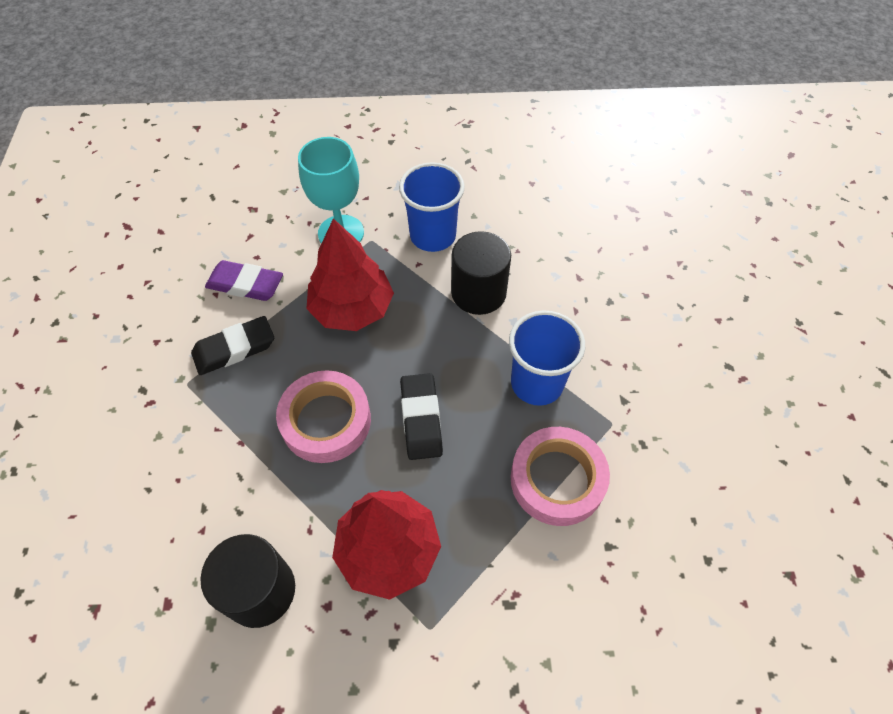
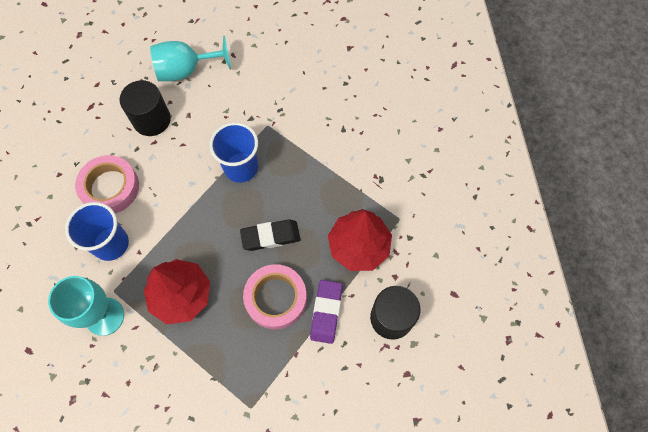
camera: 95 degrees left, 10 degrees up
black eraser [191,316,274,375] -> none
purple eraser [205,260,283,301] -> purple eraser moved to [310,280,343,344]
black cylinder [451,231,511,315] -> black cylinder moved to [120,80,171,136]
pink tape [510,427,610,526] -> pink tape moved to [75,155,139,213]
none -> turquoise goblet [150,36,231,81]

